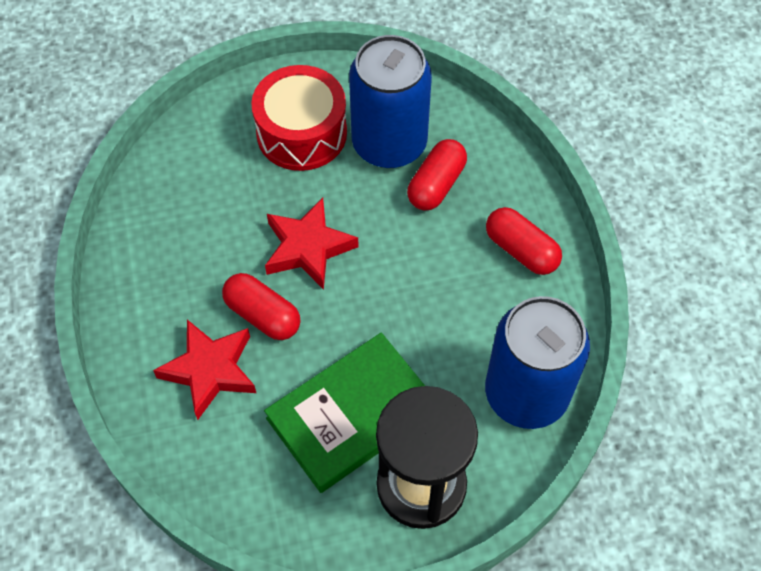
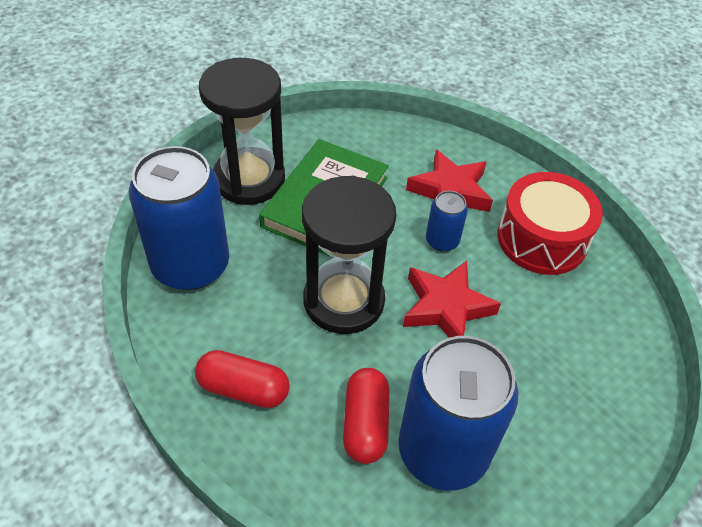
camera: 150 degrees right, 10 degrees down
red capsule [222,273,300,340] -> blue can [426,191,468,252]
red drum [251,65,347,171] -> red drum moved to [497,172,603,275]
none -> black hourglass [302,176,396,334]

